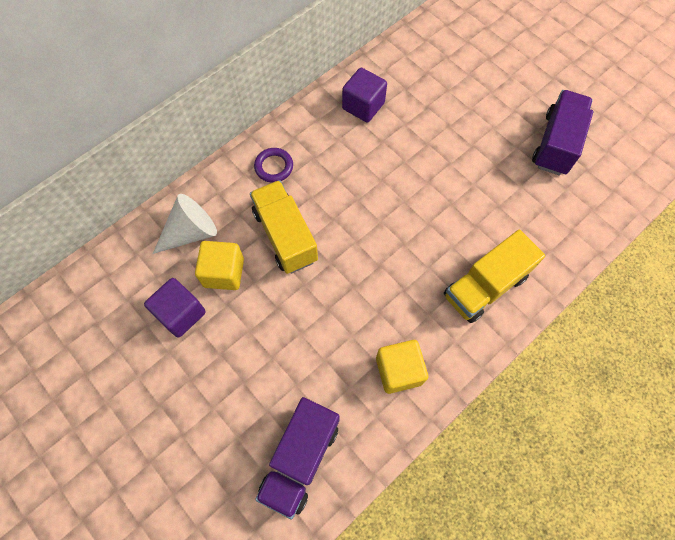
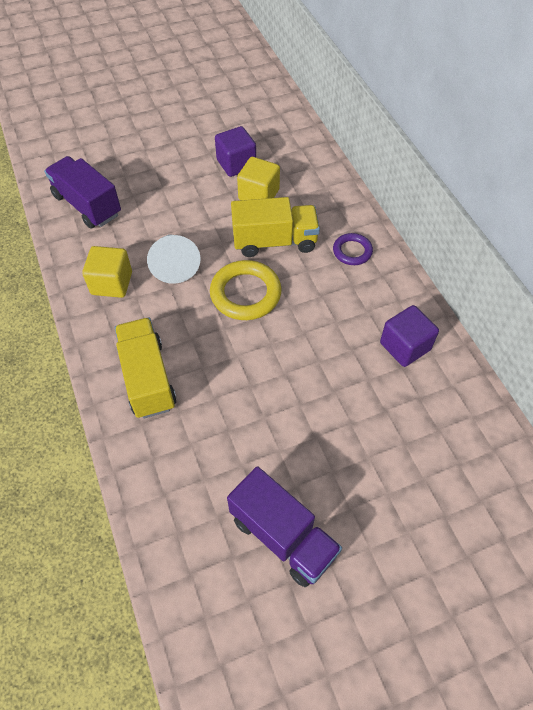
camera: 110 degrees right, 10 degrees down
white cone [153,194,217,254] -> white cone moved to [147,234,201,284]
none -> yellow ring [210,260,282,320]

